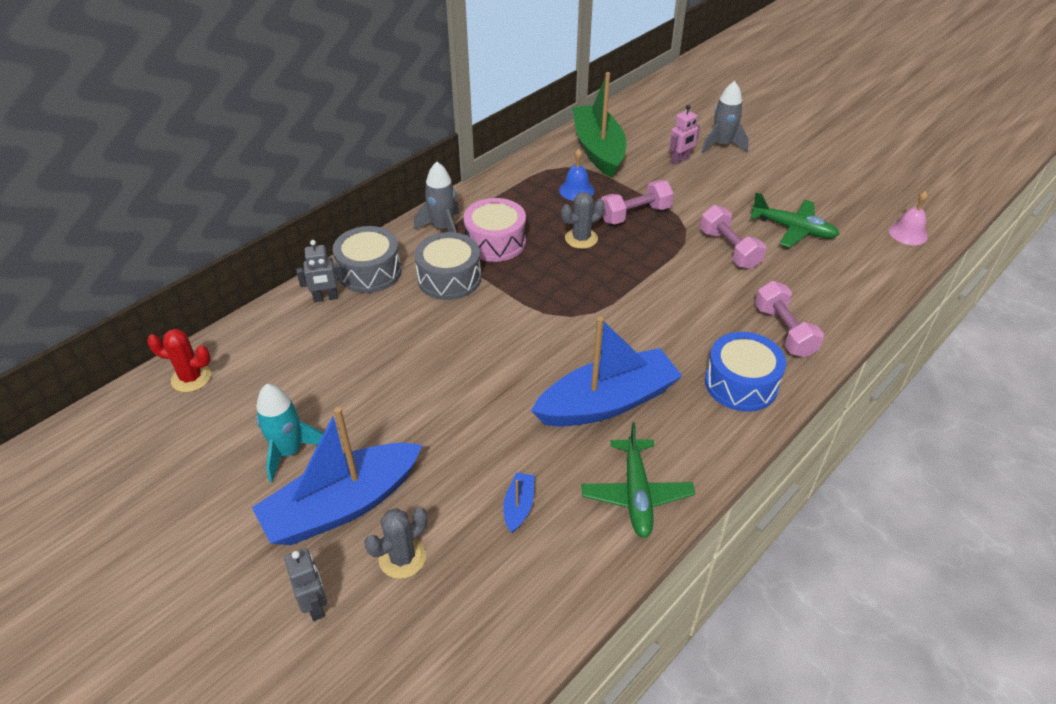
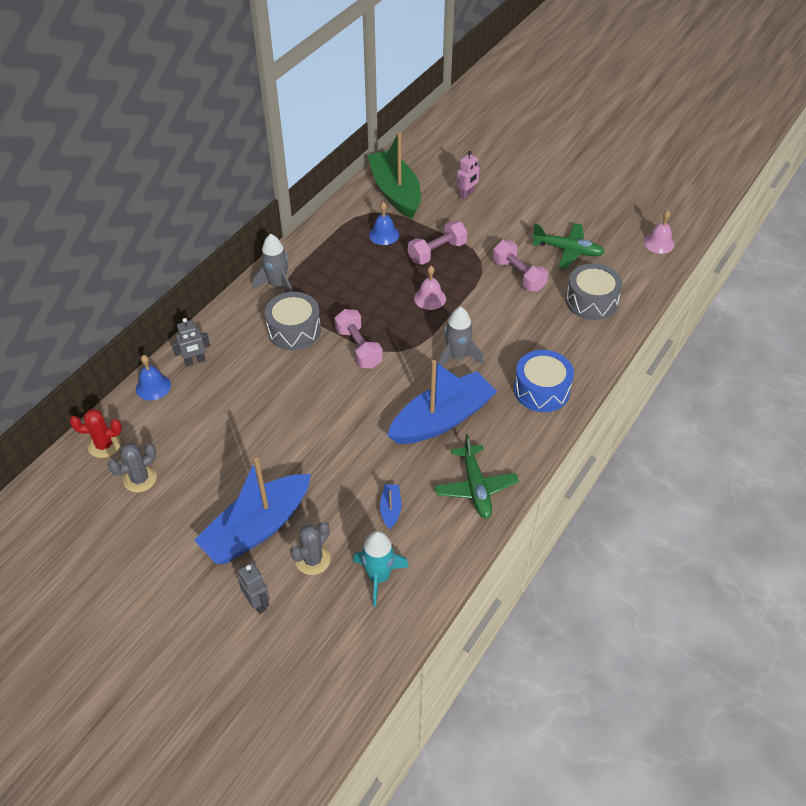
camera: 10 degrees left, 5 degrees up
turquoise rocket [256,384,323,482] -> turquoise rocket moved to [353,531,409,606]
grey drum [333,226,402,293] -> grey drum moved to [566,263,623,320]
pink drum [464,198,526,262] -> none
grey cactus [561,192,605,249] -> grey cactus moved to [108,443,157,493]
grey rocket [702,81,749,153] -> grey rocket moved to [438,307,484,367]
pink dumbbell [755,281,824,358] -> pink dumbbell moved to [335,309,383,369]
none -> blue bell [136,355,171,400]
none -> pink bell [414,266,446,310]

